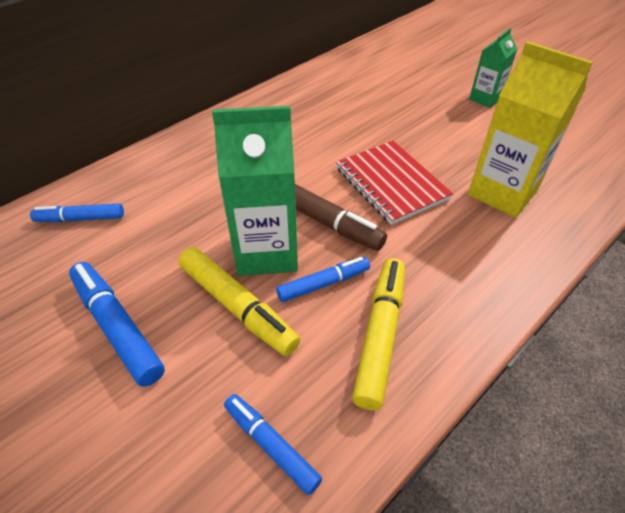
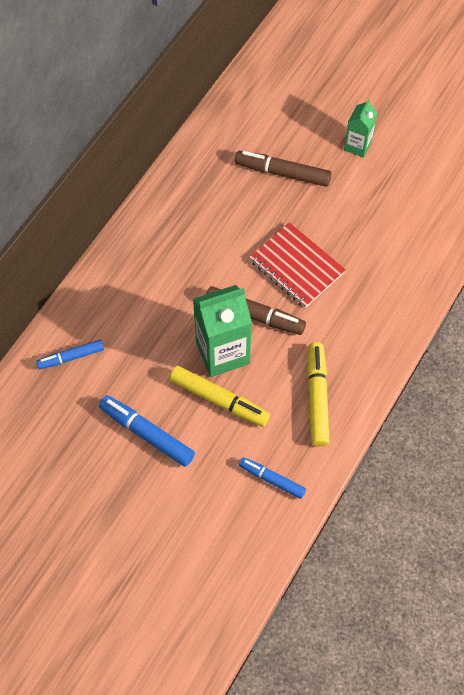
camera: 15 degrees left, 15 degrees up
blue marker [276,257,370,302] -> none
yellow carton [468,41,593,218] -> none
none -> brown marker [235,151,331,187]

